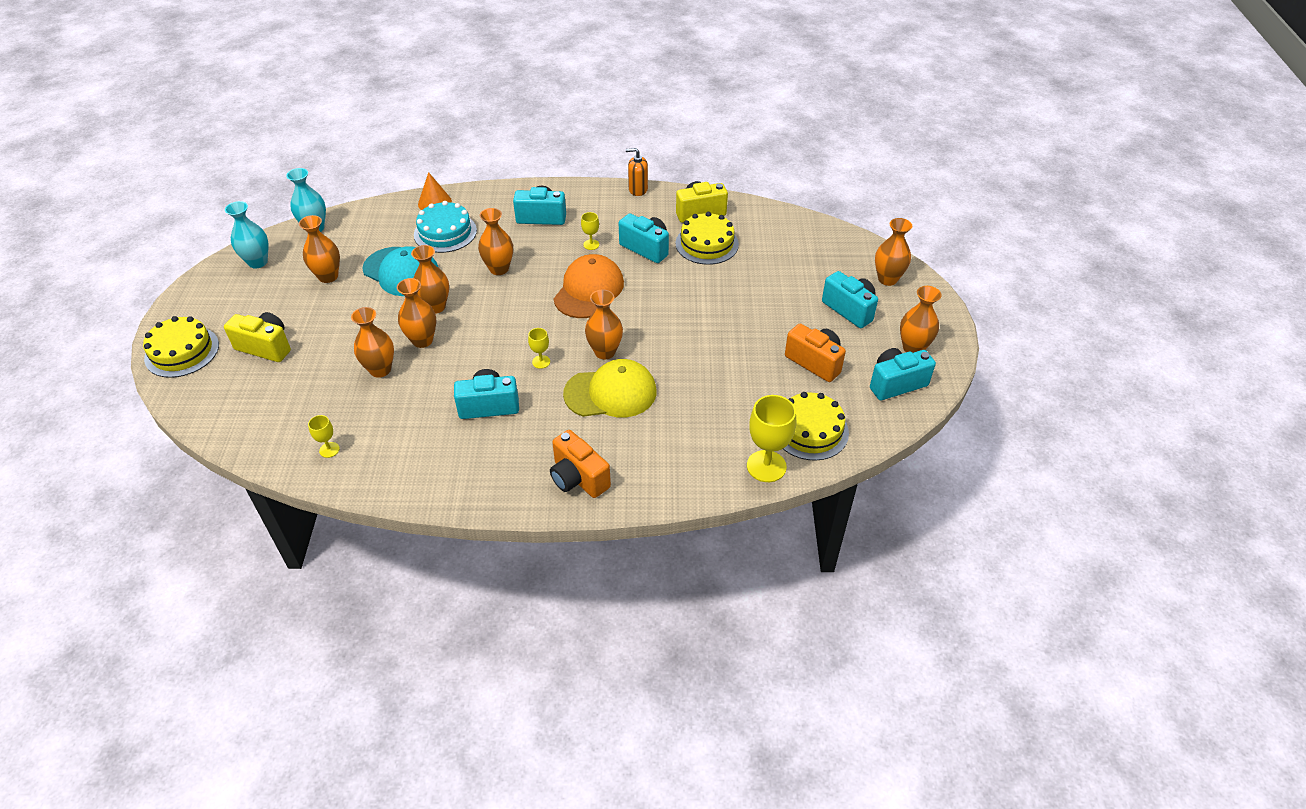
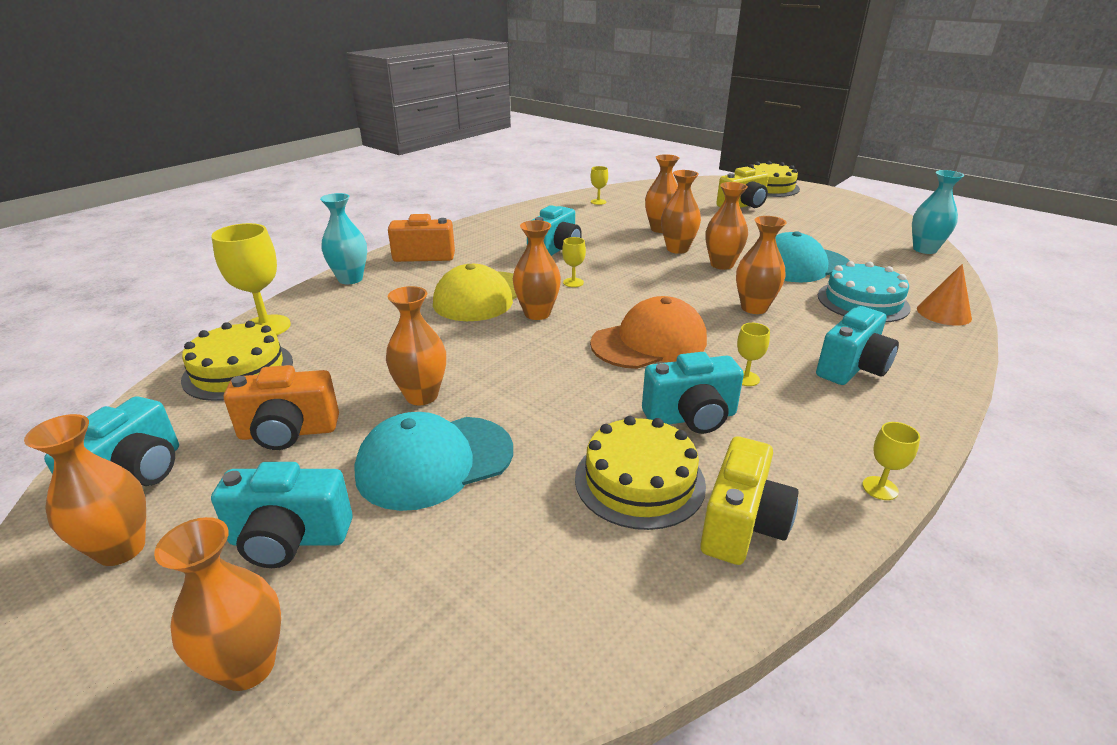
camera: 130 degrees right, 15 degrees down
turquoise vase [225,201,268,268] -> turquoise vase moved to [320,193,367,284]
orange vase [299,215,340,283] -> orange vase moved to [386,286,446,405]
orange cap [554,254,624,318] -> orange cap turned 90 degrees counterclockwise [590,296,707,369]
orange soap dispenser [626,148,648,196] -> yellow goblet [862,422,920,500]
none -> turquoise cap [354,412,513,511]

